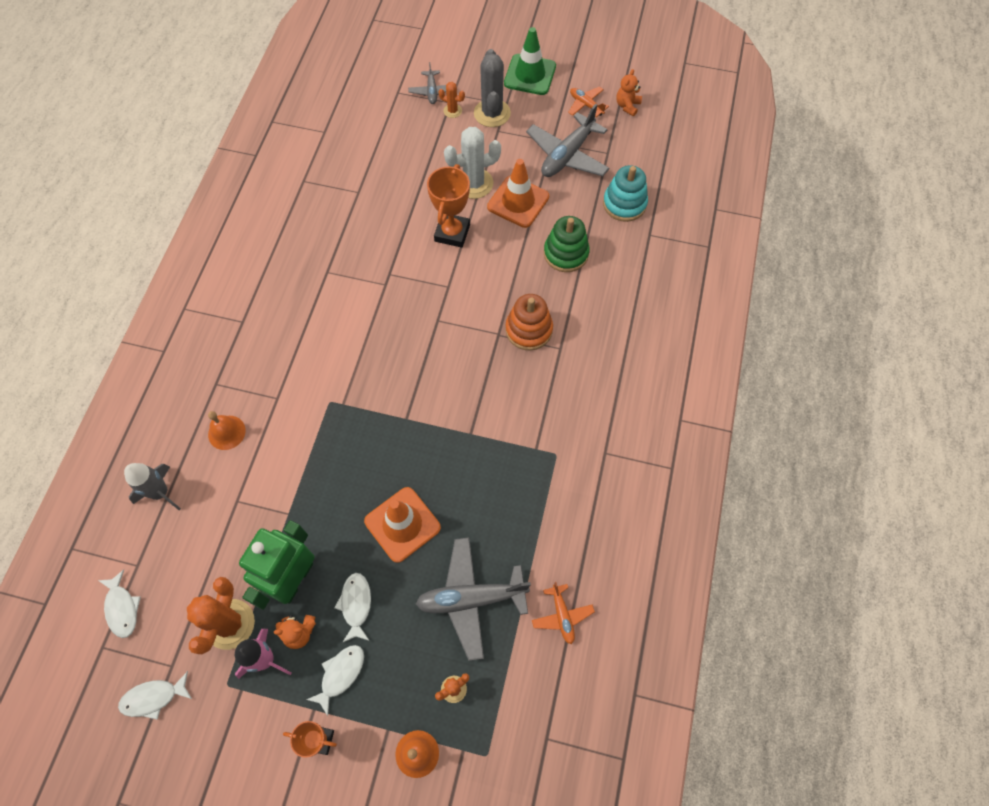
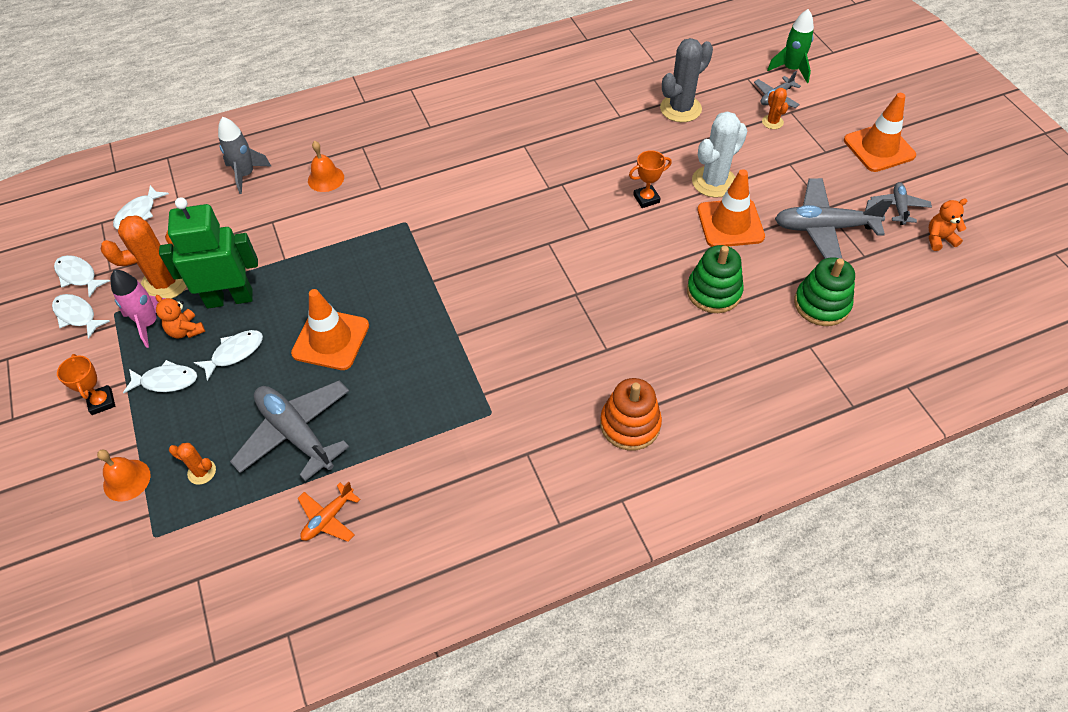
camera: 55 degrees right, 10 degrees down
orange trophy [427,164,470,248] -> orange trophy [629,150,672,208], size x0.61
white cactus [444,127,501,199] -> white cactus turned 75 degrees counterclockwise [692,111,747,198]
grey cactus [474,49,511,127] -> grey cactus moved to [660,38,713,122]
green traffic cone [504,27,556,95] -> orange traffic cone [844,93,916,172]
orange stacking toy [505,294,553,351] -> orange stacking toy moved to [600,378,662,451]
orange plane [568,86,609,117] -> grey plane [871,182,932,225]
turquoise stacking toy [603,165,648,222] -> green stacking toy [794,257,855,326]
none -> white fish [52,294,110,339]
none -> green rocket [767,9,814,83]

